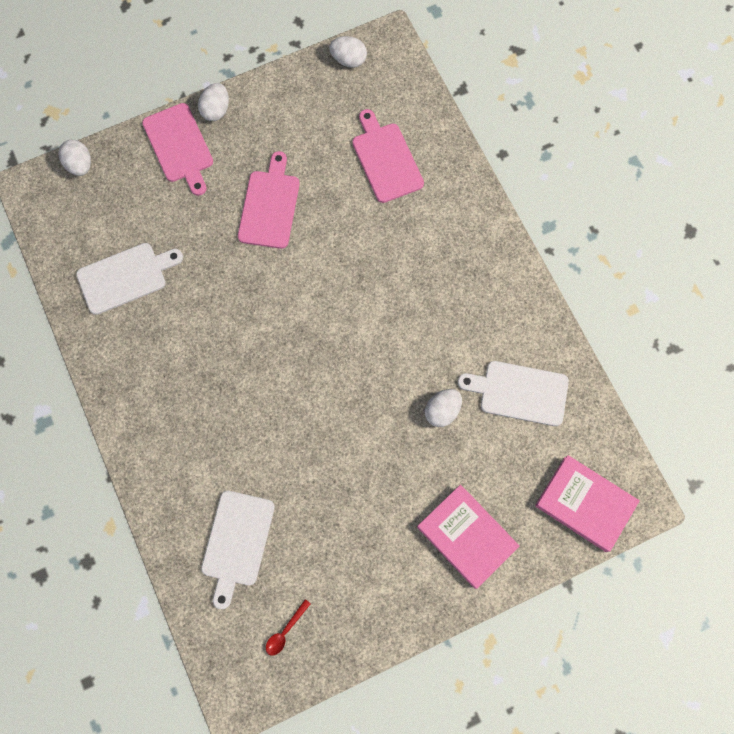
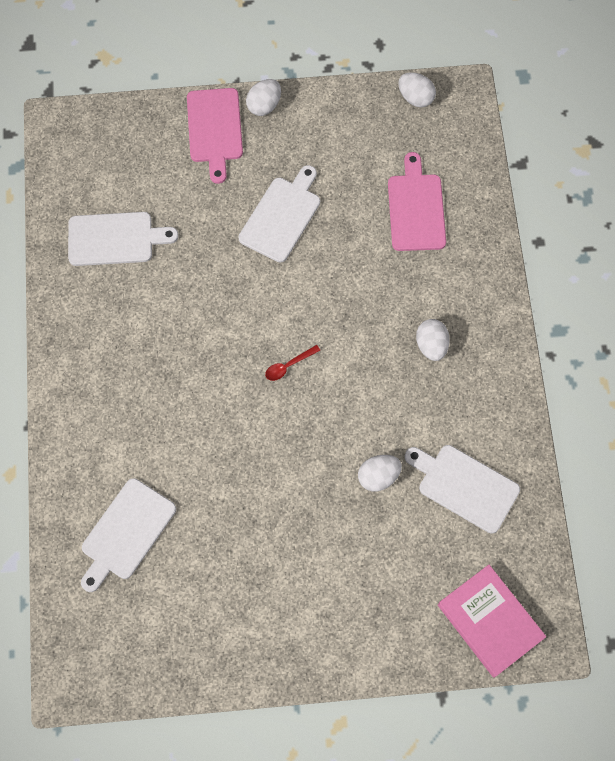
camera: 20 degrees right, 5 degrees down
white egg [58,140,91,176] -> white egg moved to [416,319,450,361]
pink cutting board [238,151,300,249] -> white cutting board [238,165,320,263]
red spoon [266,599,311,655] -> red spoon moved to [265,345,320,381]
pink book [417,485,520,589] -> none

